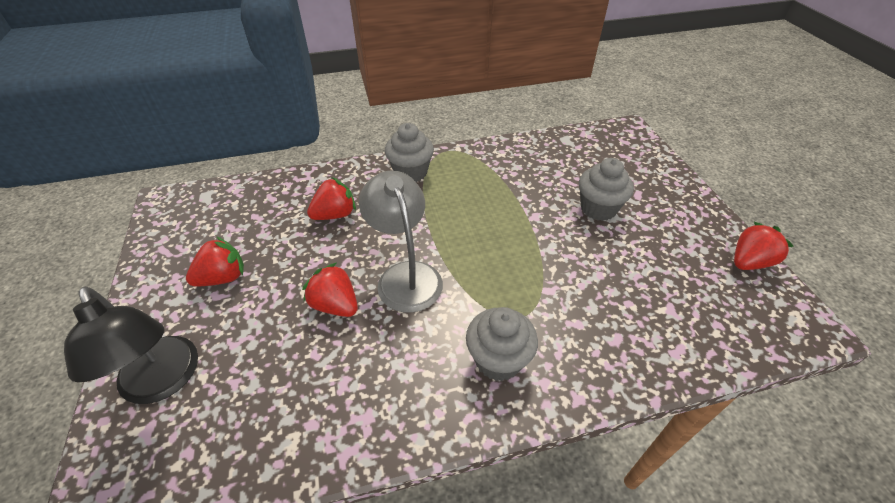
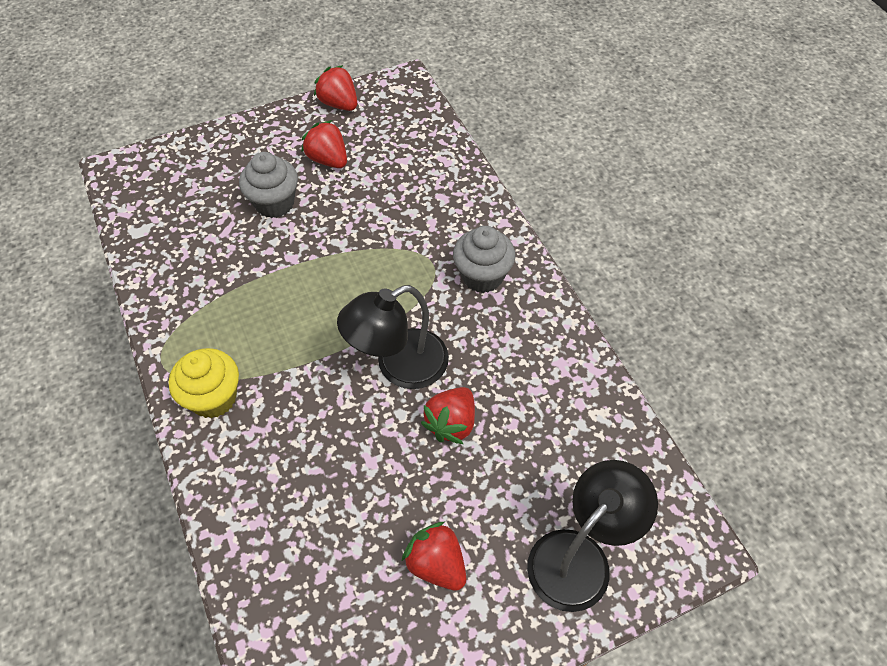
camera: 100 degrees left, 10 degrees up
red strawberry [307,177,356,220] -> red strawberry moved to [301,120,347,168]
grey lamp [359,170,443,313] -> black lamp [337,285,449,389]
grey cupcake [385,123,434,182] -> yellow cupcake [169,348,239,418]

